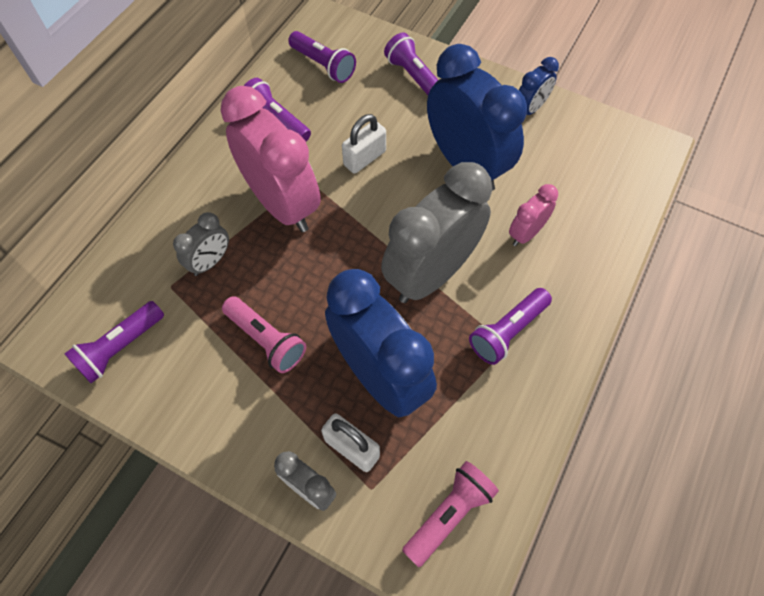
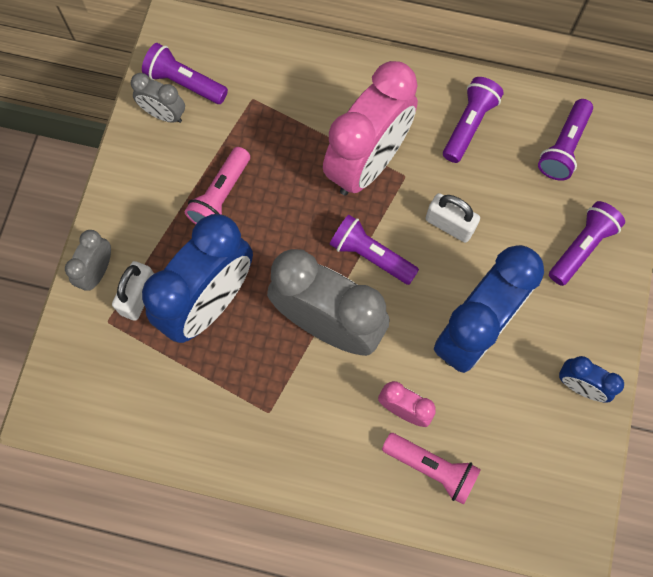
camera: 75 degrees right, 10 degrees up
grey clock [173,212,229,276] -> grey clock moved to [131,73,185,123]
pink flashlight [402,461,499,567] -> pink flashlight moved to [382,433,481,505]
purple flashlight [469,288,552,365] -> purple flashlight moved to [330,214,419,285]

